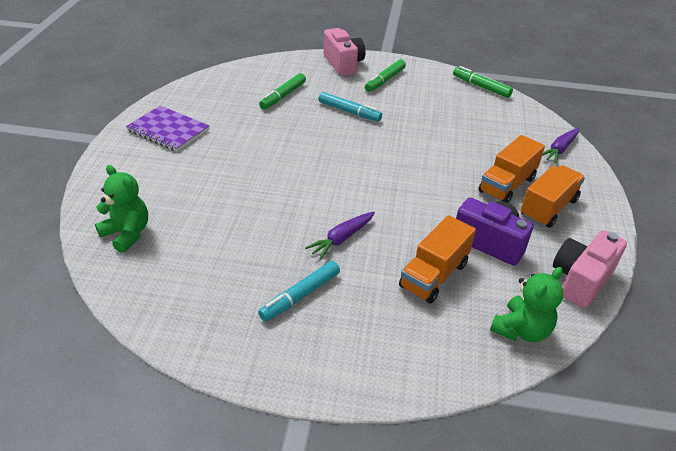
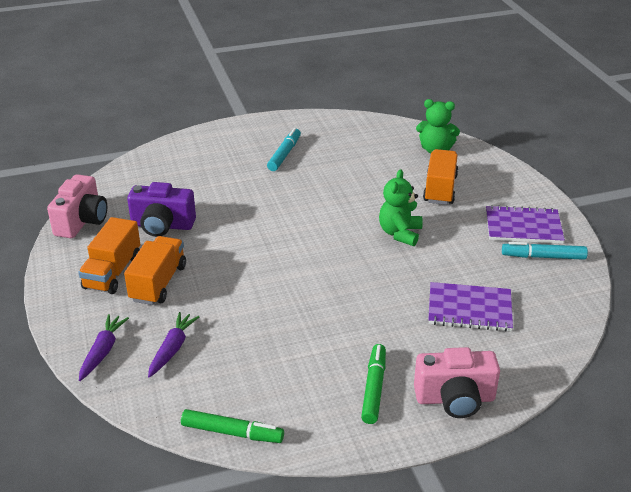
camera: 155 degrees right, 5 degrees down
green marker [259,73,306,109] -> purple notebook [428,282,513,332]
purple carrot [305,212,375,260] -> purple carrot moved to [148,312,199,378]
turquoise marker [318,92,382,122] -> turquoise marker moved to [502,242,588,260]
pink camera [324,28,365,76] -> pink camera turned 45 degrees counterclockwise [414,347,500,418]
orange truck [399,215,476,304] -> orange truck moved to [423,149,458,205]
green teddy bear [490,267,563,342] -> green teddy bear moved to [379,169,423,246]

